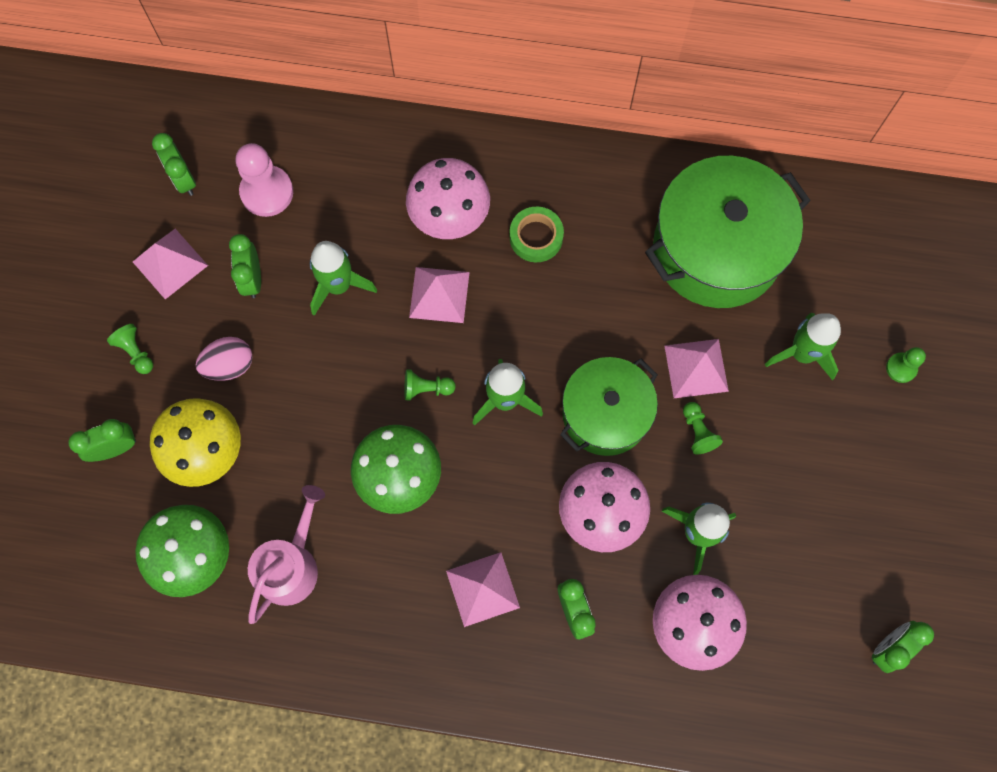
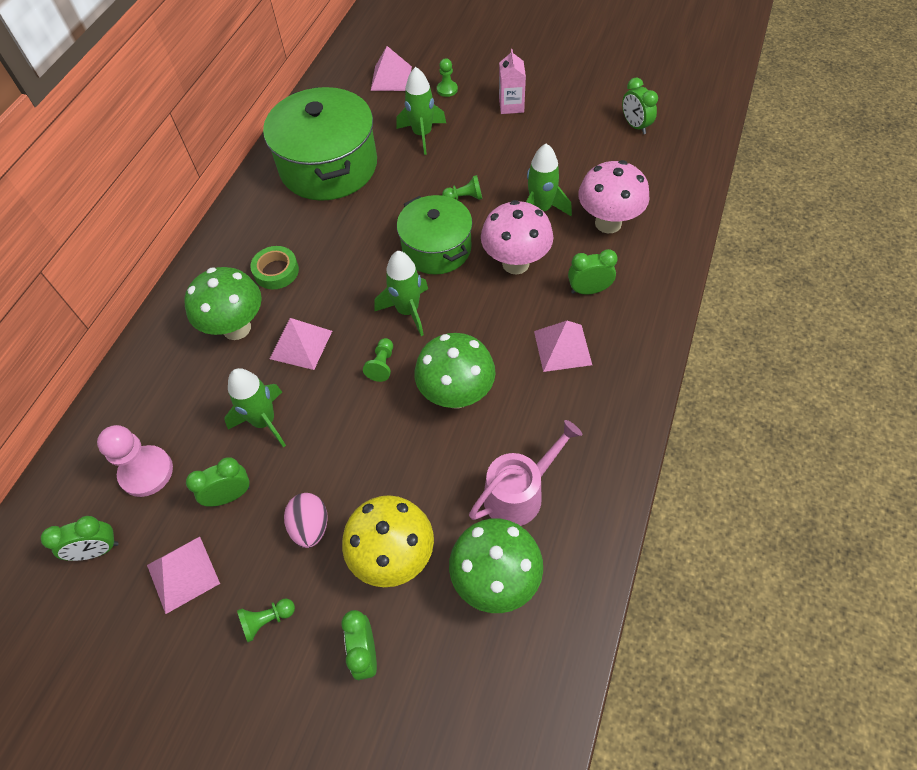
camera: 75 degrees left, 15 degrees down
green clock [229,234,261,298] -> green clock turned 150 degrees clockwise [186,457,250,507]
pink watering can [248,485,325,624] -> pink watering can turned 105 degrees clockwise [469,420,583,526]
pink mushroom [406,158,490,239] -> green mushroom [184,267,262,340]
pink pyramid [665,339,729,398] -> pink pyramid moved to [371,46,412,91]
none -> pink carton [499,49,526,114]

